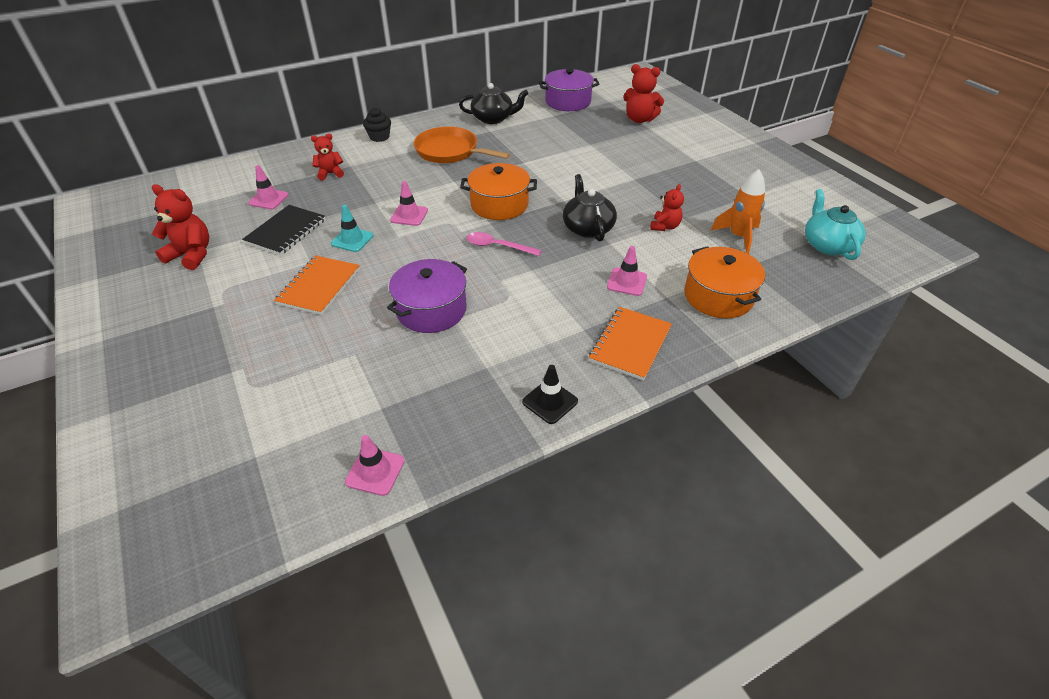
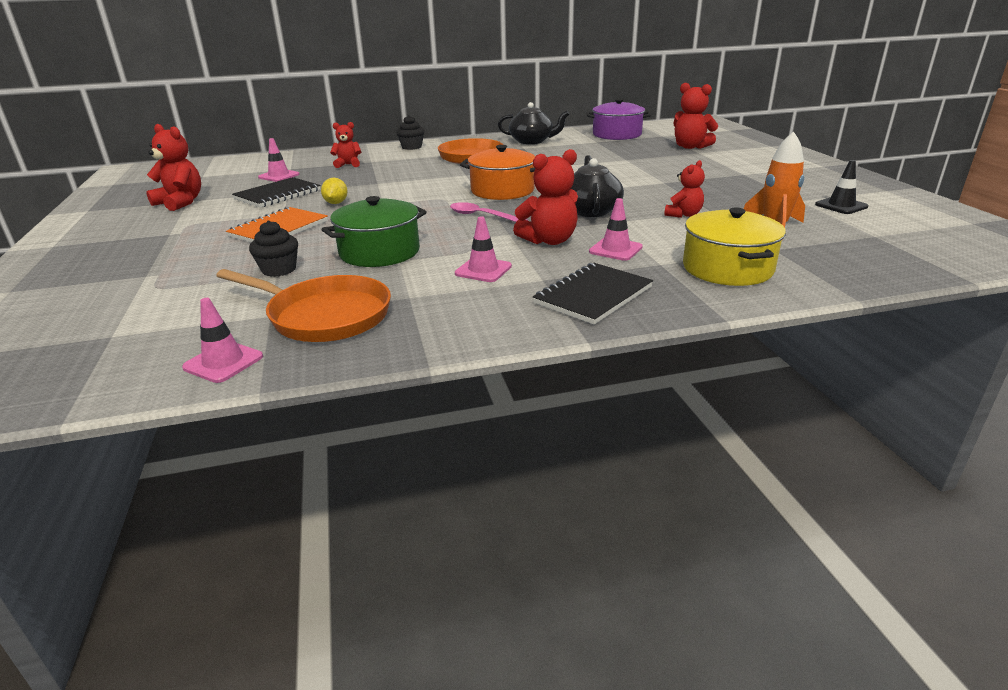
camera: 15 degrees right, 15 degrees down
turquoise traffic cone [331,205,374,252] -> yellow lemon [321,178,348,204]
purple pot [387,259,467,333] -> green pot [321,196,427,267]
pink traffic cone [390,181,428,226] -> pink traffic cone moved to [455,216,512,282]
black traffic cone [522,365,578,424] -> black traffic cone moved to [815,160,868,214]
orange notebook [589,307,672,380] -> black notebook [533,263,653,325]
orange pot [684,246,765,319] -> yellow pot [683,208,786,286]
turquoise teapot [805,189,866,260] -> none
none -> orange pan [216,269,391,342]
none -> black cupcake [249,220,298,277]
none -> red teddy bear [513,149,578,245]

